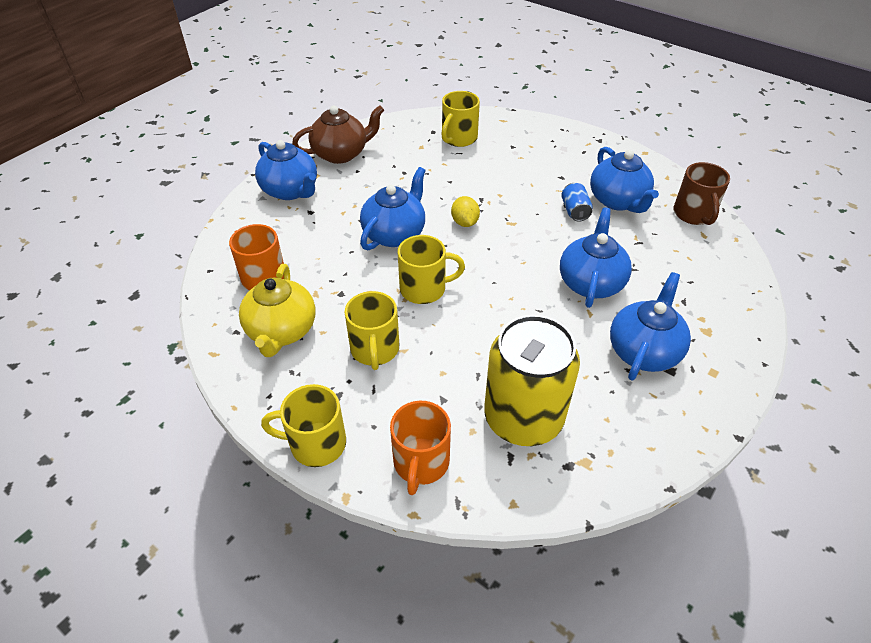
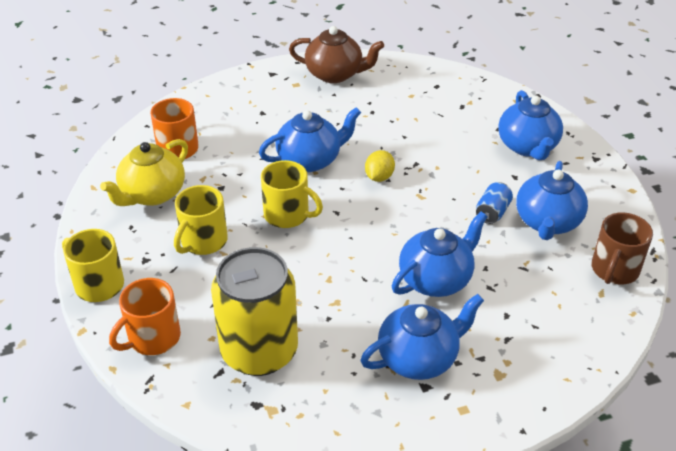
camera: 35 degrees right, 5 degrees down
blue teapot [255,140,317,200] -> blue teapot moved to [498,90,563,160]
yellow mug [441,91,480,147] -> none

